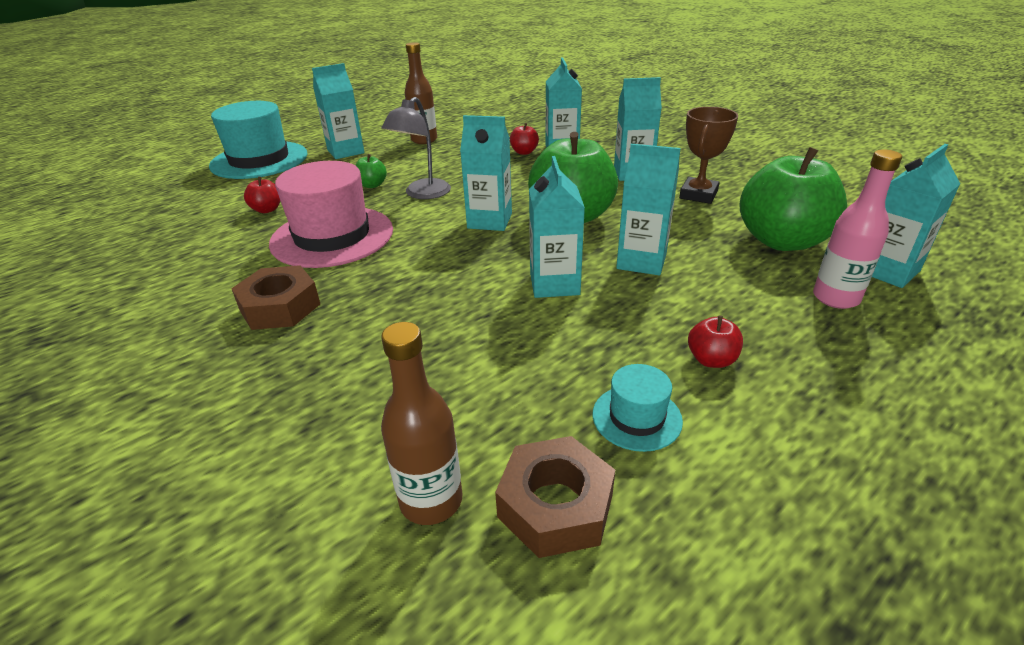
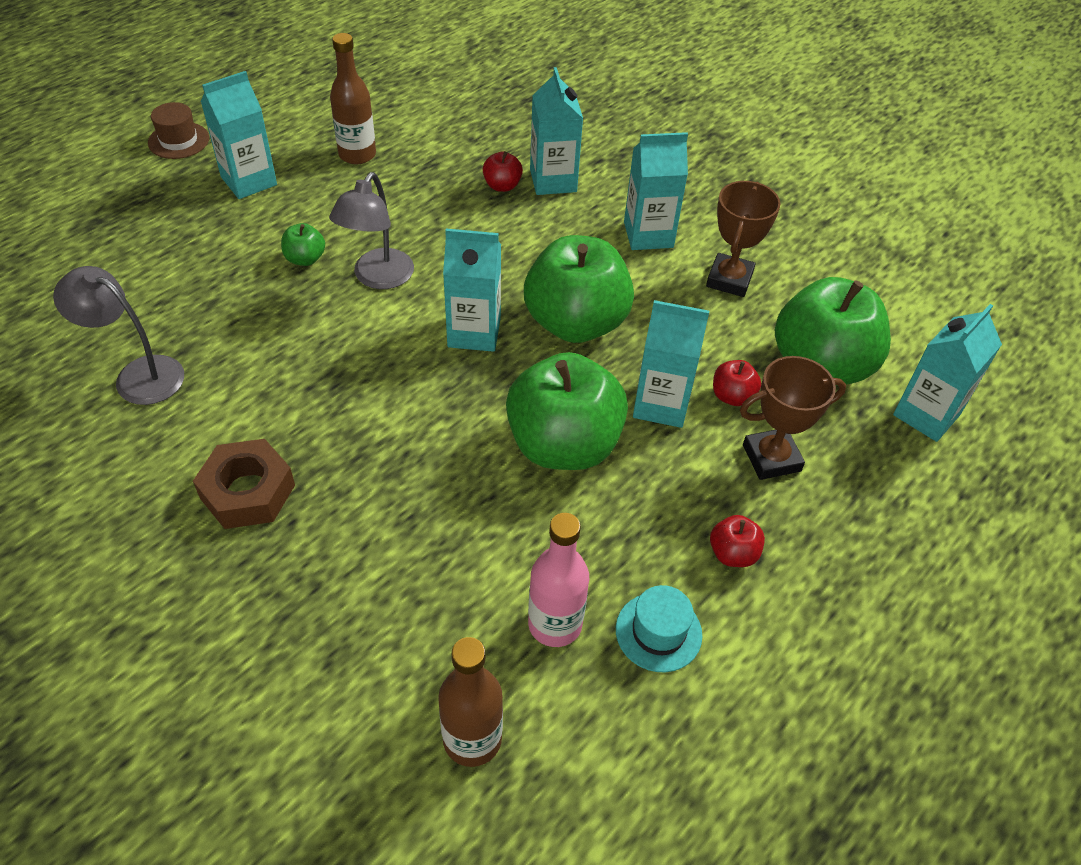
camera: 10 degrees left, 15 degrees up
turquoise hat [209,101,308,179] -> none
red apple [244,177,280,213] -> red apple moved to [713,360,761,406]
pink hat [269,161,393,268] -> none
brown nut [495,436,615,558] -> none
turquoise carton [529,156,585,298] -> green apple [506,352,628,470]
pink bottle [813,150,902,309] -> pink bottle moved to [528,513,589,647]
none -> grey lamp [53,266,184,405]
none -> brown hat [148,102,209,159]
none -> brown trophy [740,356,846,480]

